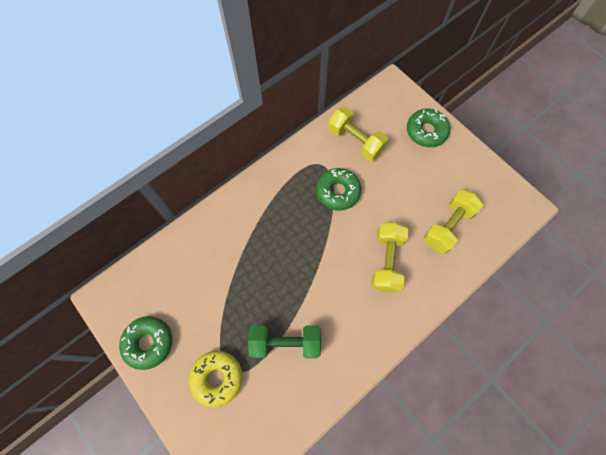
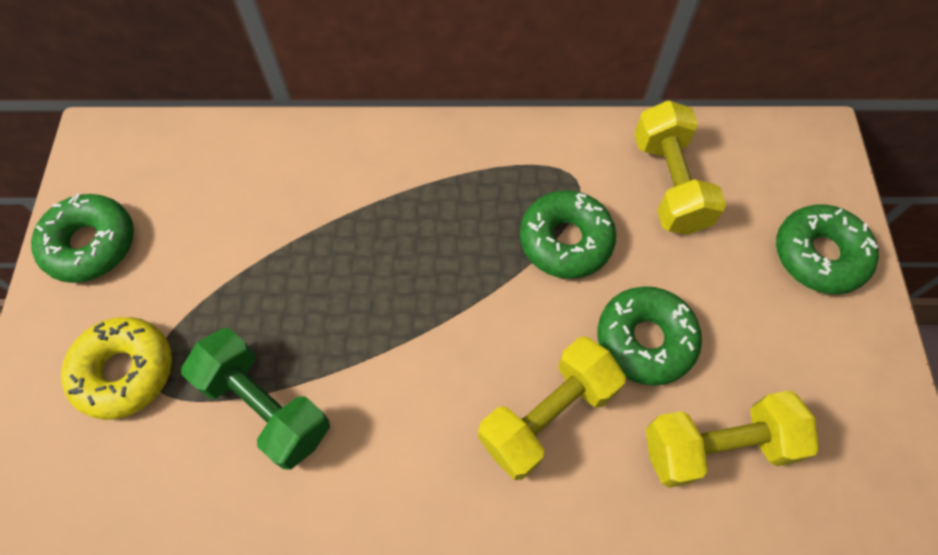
camera: 40 degrees right, 5 degrees down
none -> green donut [598,286,702,386]

